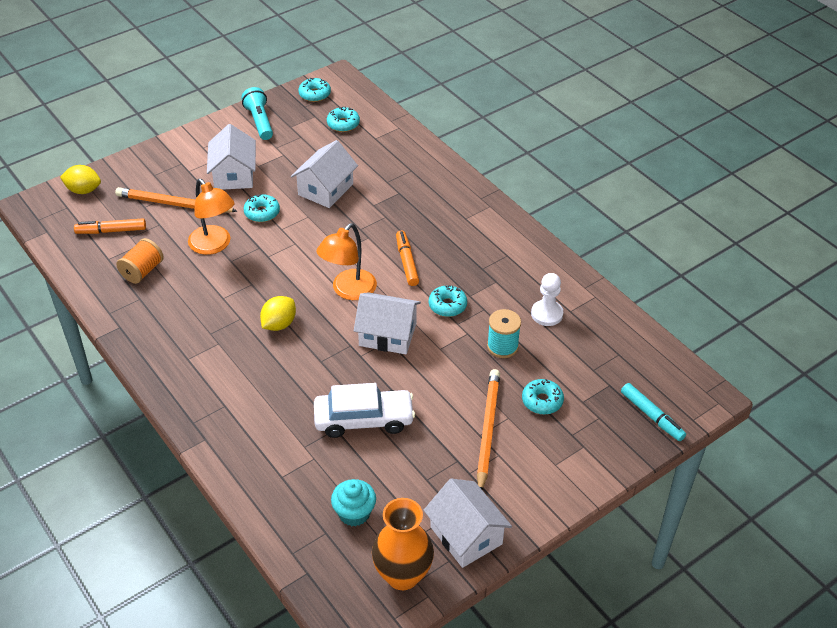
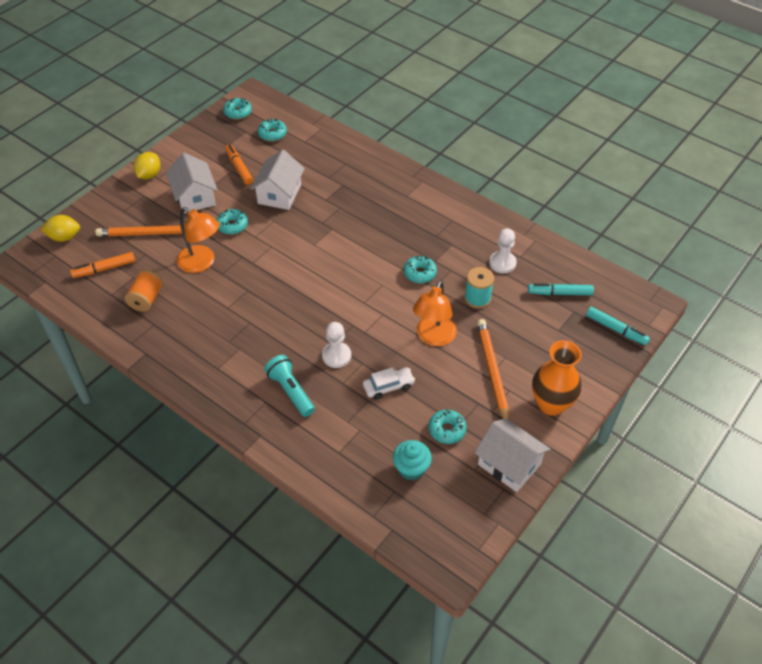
camera: 15 degrees left, 5 degrees up
turquoise flashlight [241,87,273,140] -> turquoise flashlight moved to [264,355,315,417]
yellow lemon [260,296,296,331] -> yellow lemon moved to [134,152,160,179]
white car [314,383,415,438] -> white car [363,367,415,400], size x0.59
orange lamp [316,223,377,300] -> orange lamp moved to [413,280,457,346]
white house [354,292,421,354] -> none
orange vase [372,498,434,590] -> orange vase moved to [532,340,582,416]
orange marker [396,231,419,286] -> orange marker moved to [225,144,253,185]
turquoise donut [522,379,564,415] -> turquoise donut moved to [429,410,467,444]
none -> white pawn [322,322,351,368]
none -> turquoise marker [528,283,594,295]

